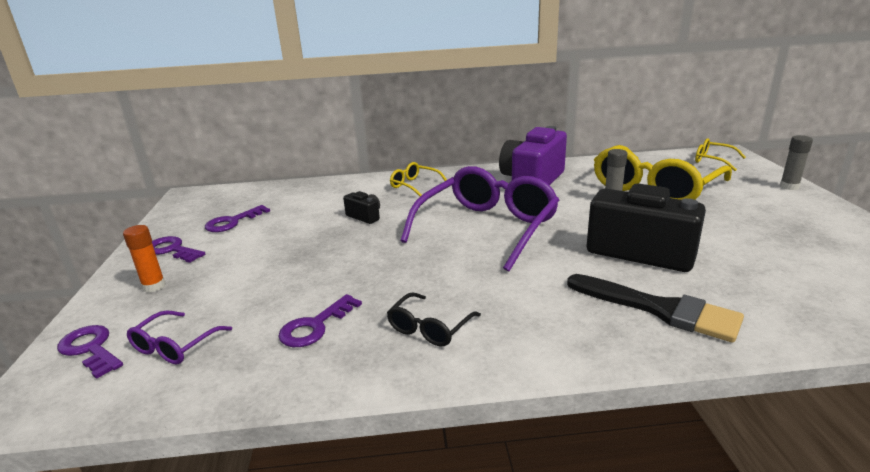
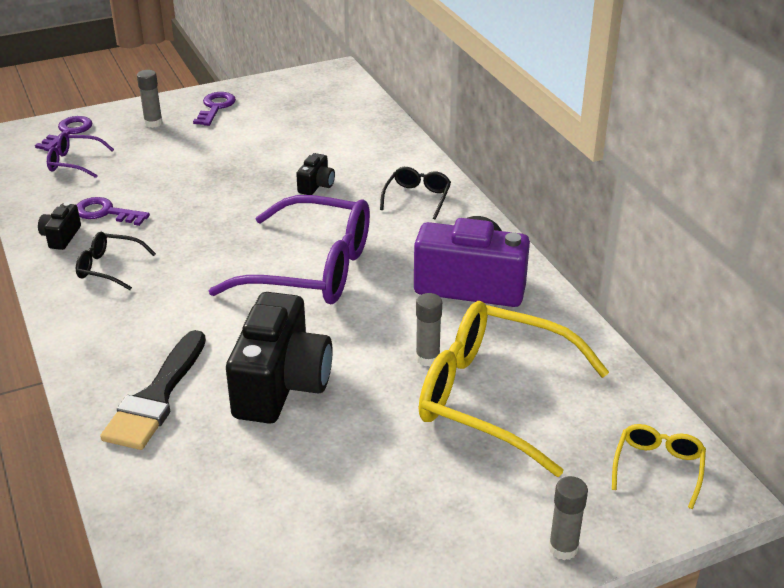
camera: 70 degrees right, 10 degrees up
orange glue stick [123,225,166,292] -> grey glue stick [137,70,163,128]
purple key [205,205,270,232] -> none
yellow glasses [390,162,447,197] -> black glasses [380,167,451,220]
none -> black camera [38,202,81,250]

